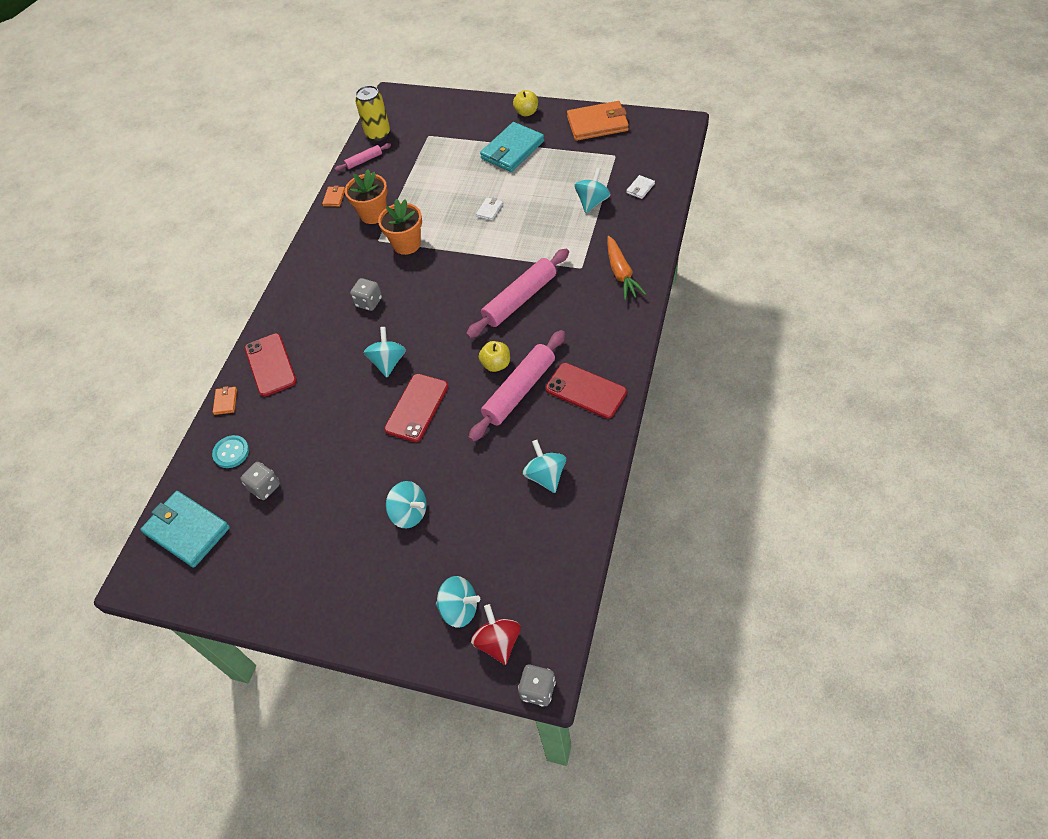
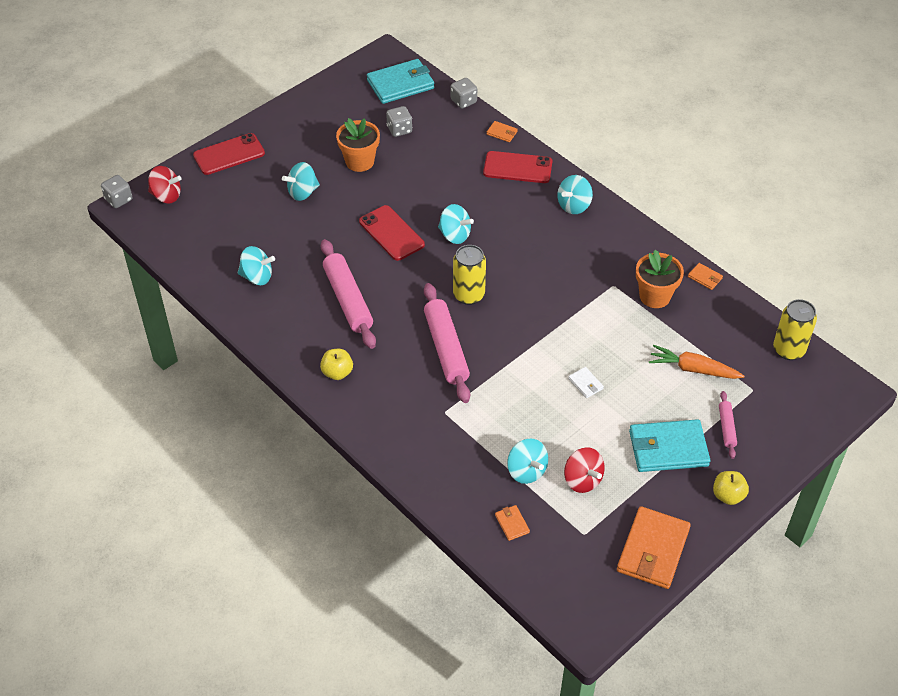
camera: 115 degrees right, 5 degrees down
turquoise button [212,435,249,468] -> none
pink rolling pin [335,143,391,171] -> pink rolling pin moved to [719,391,737,459]
grey dice [350,278,382,311] -> grey dice moved to [451,78,477,109]
orange flower pot [378,199,422,255] -> orange flower pot moved to [336,118,380,172]
turquoise spinning top [436,576,480,628] -> turquoise spinning top moved to [557,175,593,214]
yellow apple [479,341,510,372] -> yellow apple moved to [320,349,353,380]
turquoise wallet [480,122,544,172] -> turquoise wallet turned 75 degrees counterclockwise [629,419,710,472]
red phone [545,363,627,419] -> red phone moved to [193,133,265,175]
orange carrot [607,236,646,300] -> orange carrot moved to [649,345,744,379]
white wallet [626,175,655,199] -> orange wallet [495,505,530,541]
none -> yellow can [453,245,486,305]
none -> red spinning top [564,447,605,493]

